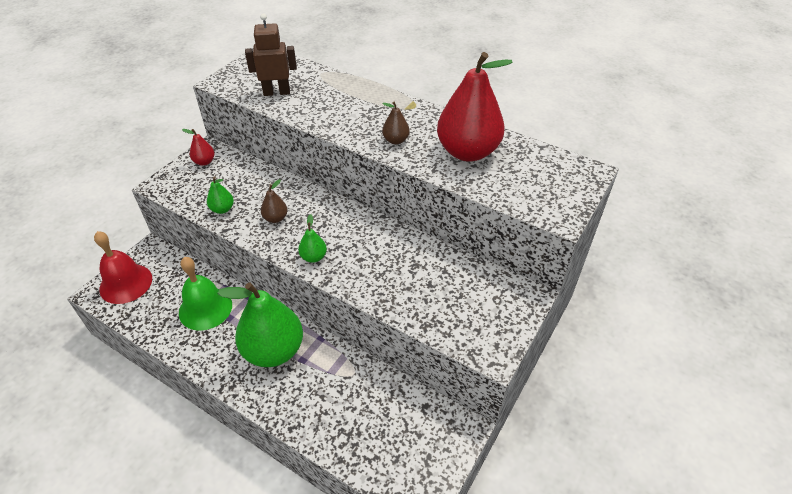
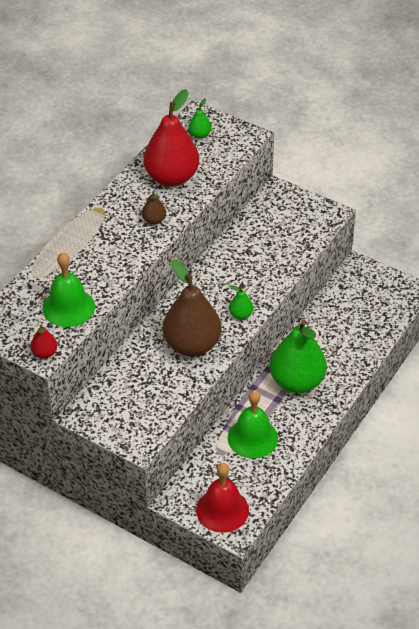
camera: 90 degrees left, 0 degrees up
red pear [182,129,215,166] -> red pear moved to [30,325,57,359]
green pear [207,177,234,214] -> green pear moved to [188,98,211,139]
brown robot [245,13,297,96] -> green bell [42,252,95,327]
brown pear [261,180,288,223] -> brown pear [163,259,221,356], size x2.34

